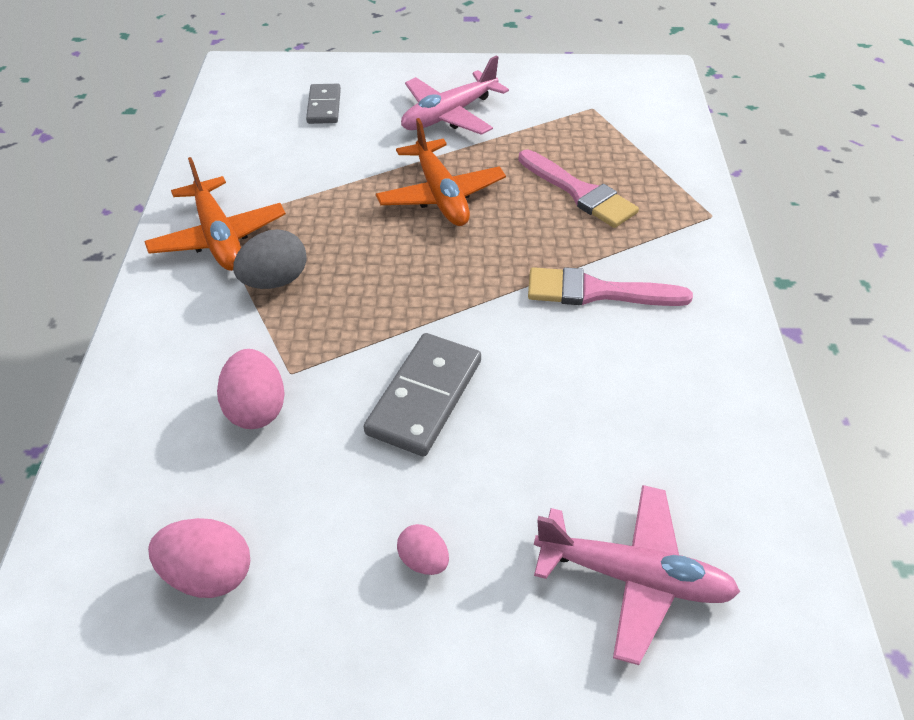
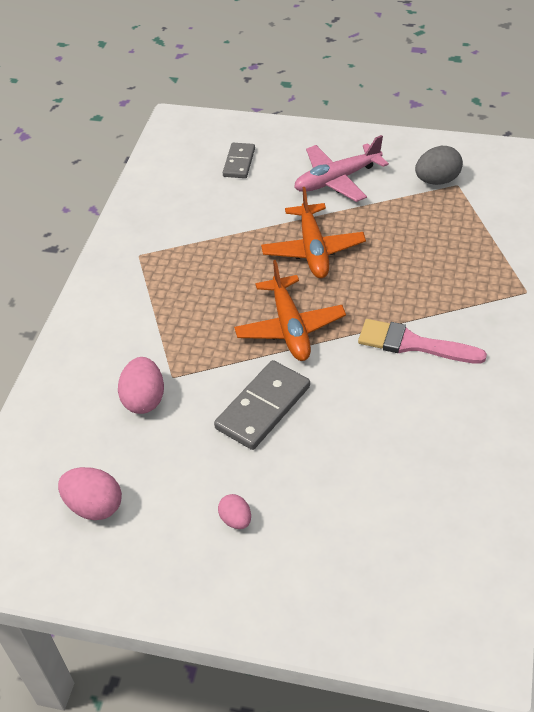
camera: 15 degrees right, 0 degrees up
orange plane [144,157,286,271] -> orange plane moved to [234,260,346,361]
grey egg [233,229,307,289] -> grey egg moved to [415,146,463,185]
pink brush [518,150,639,228] -> none
pink plane [534,485,740,665] -> none

